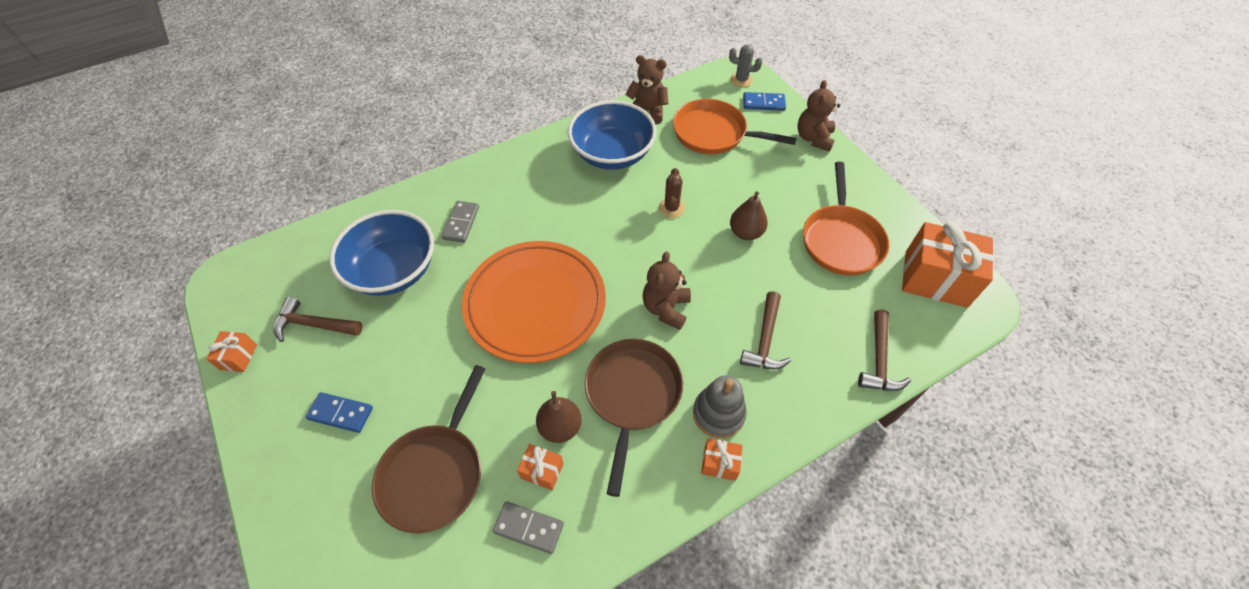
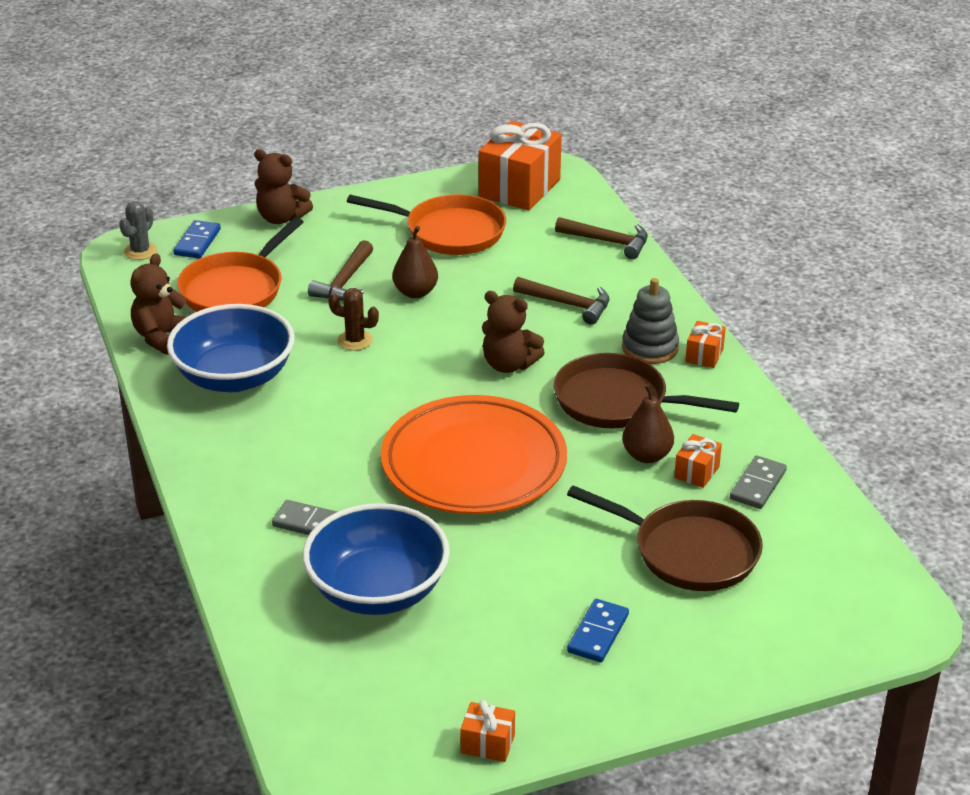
camera: 80 degrees left, 20 degrees down
brown hammer [274,297,362,342] -> brown hammer moved to [308,240,373,301]

